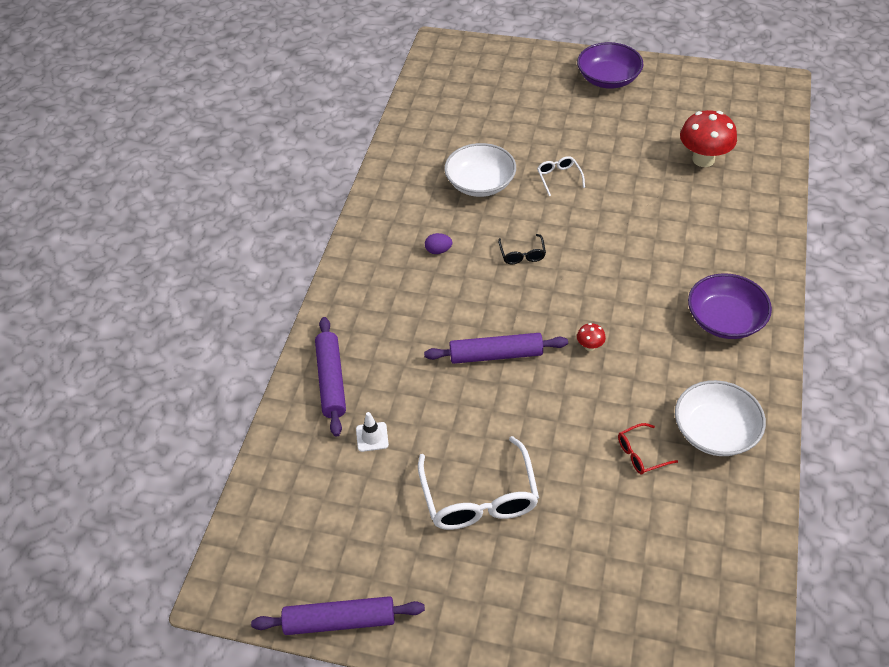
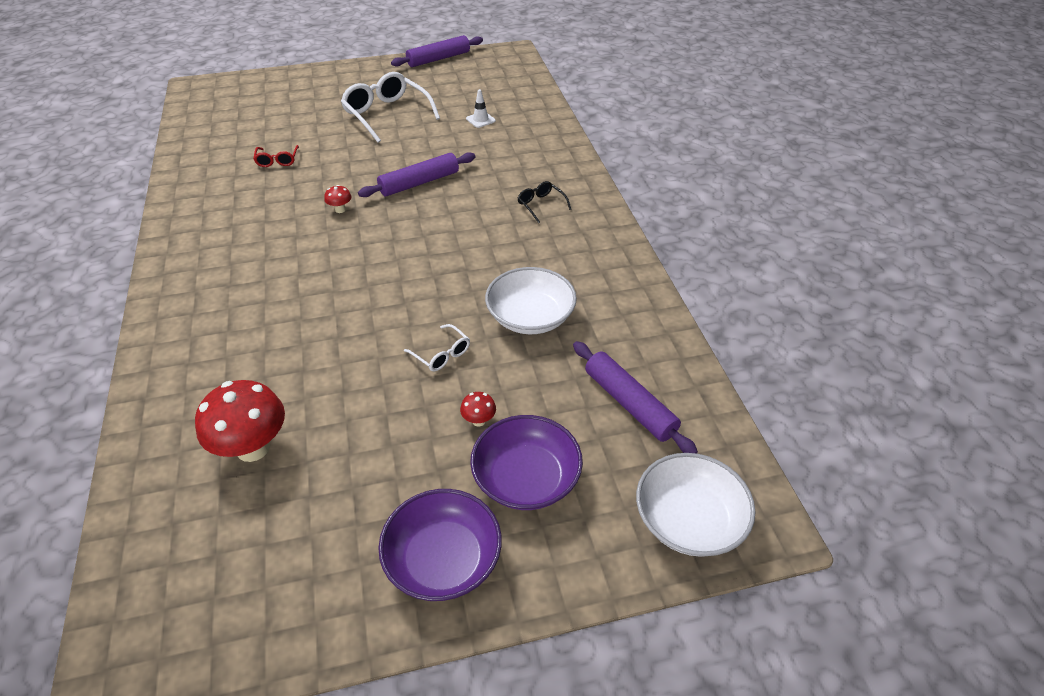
camera: 150 degrees right, 5 degrees down
purple rolling pin [315,317,346,437] -> purple rolling pin moved to [573,341,698,454]
purple egg [425,233,452,254] -> none
black glasses [498,234,546,264] -> black glasses moved to [517,181,571,223]
red glasses [618,423,678,474] -> red glasses turned 135 degrees clockwise [253,145,299,167]
white bowl [675,380,766,456] -> white bowl moved to [636,453,755,557]
purple bowl [688,273,772,339] -> purple bowl moved to [470,415,583,510]
none -> red mushroom [460,392,496,427]

